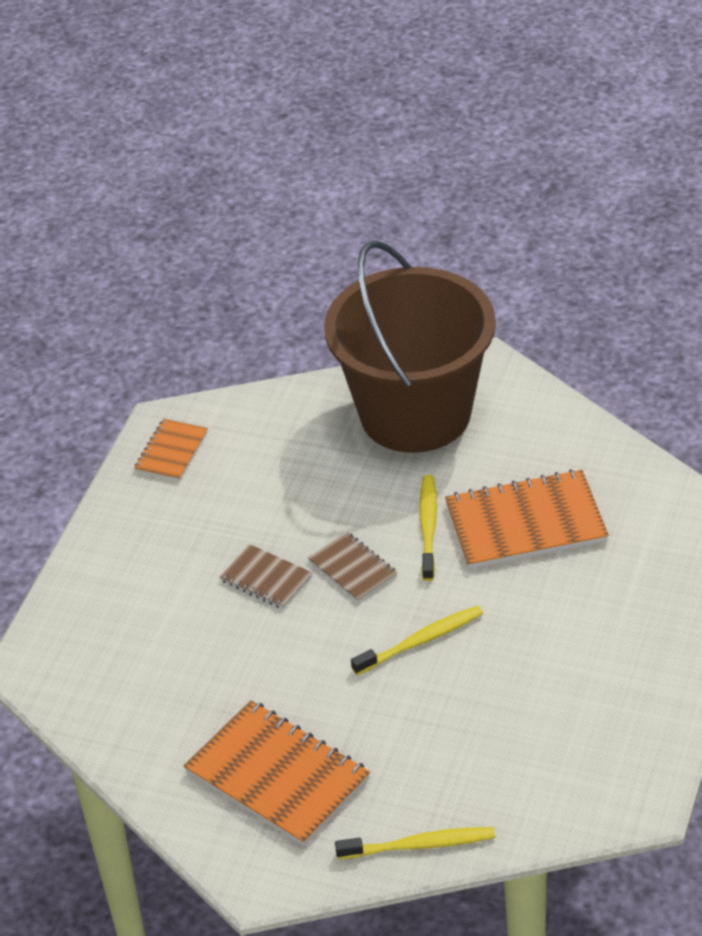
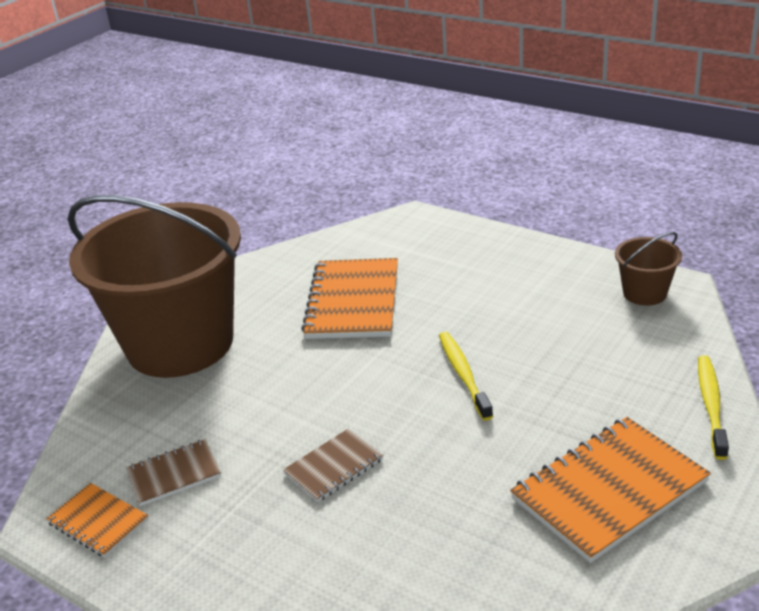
camera: 75 degrees left, 10 degrees down
brown notebook [308,532,397,602] -> brown notebook moved to [126,439,221,506]
yellow toothbrush [420,475,437,581] -> none
none -> brown bucket [615,232,682,306]

